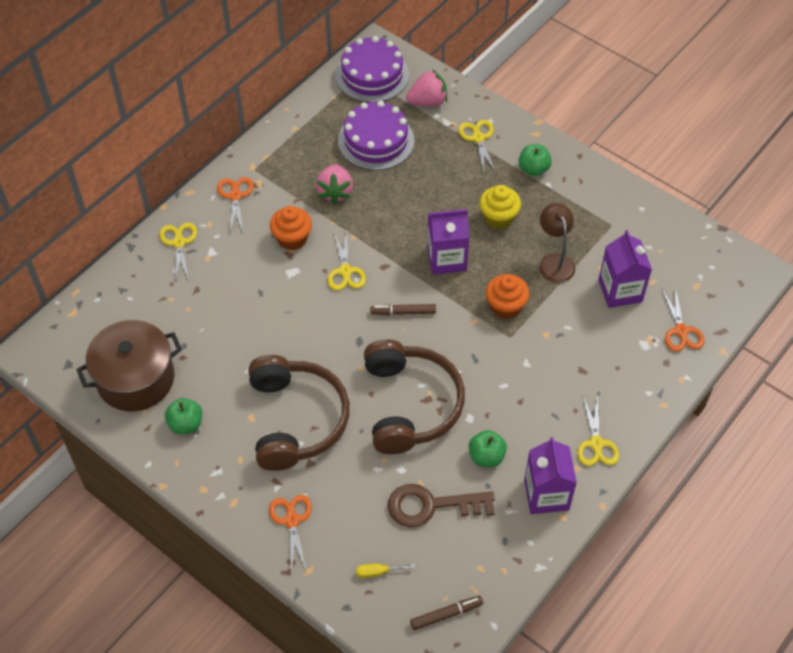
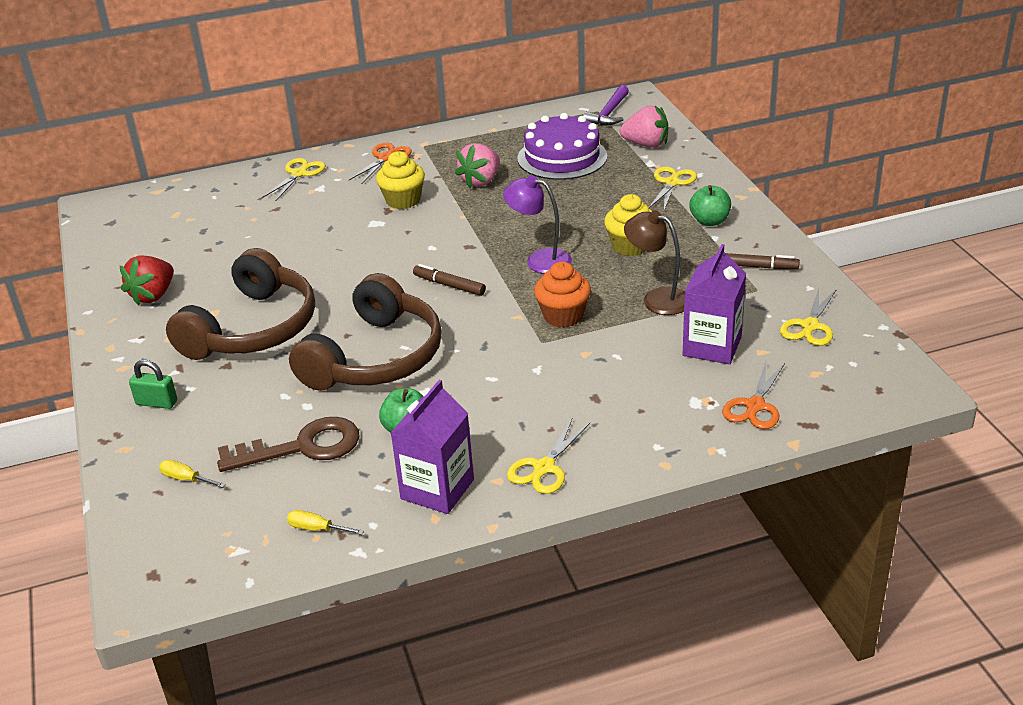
camera: 35 degrees right, 20 degrees down
brown pot [76,320,182,412] -> none
green apple [165,398,202,435] -> red strawberry [120,255,174,306]
orange scissors [269,495,312,573] -> green padlock [129,360,177,409]
orange cupcake [270,206,312,250] -> yellow cupcake [376,151,425,209]
yellow scissors [328,231,366,291] -> yellow scissors moved to [780,288,837,346]
purple cake [335,36,409,103] -> purple hammer [583,85,629,126]
brown key [388,484,495,528] -> brown key turned 135 degrees clockwise [217,417,360,472]
brown marker [410,596,483,630] -> brown marker moved to [726,253,800,269]
purple carton [427,209,470,275] -> purple lamp [503,175,572,274]
brown lamp [539,203,575,283] -> brown lamp turned 75 degrees counterclockwise [624,210,685,315]
none -> yellow screwdriver [287,510,364,535]

